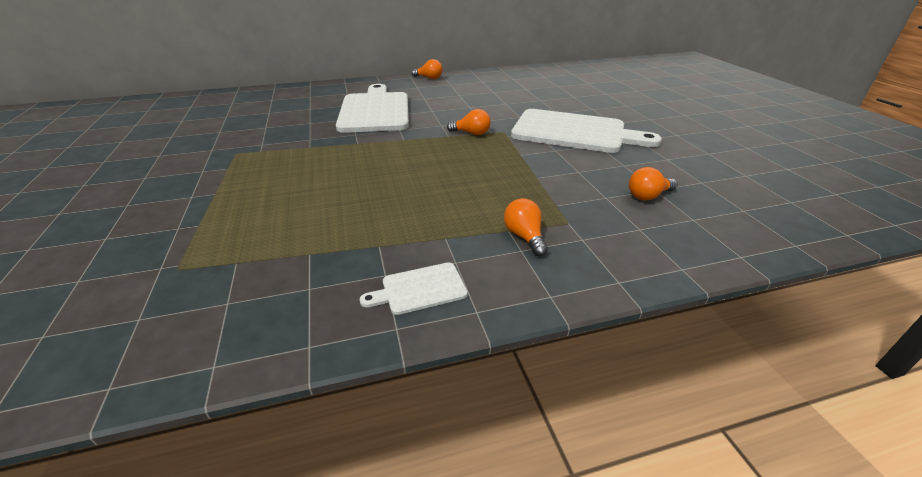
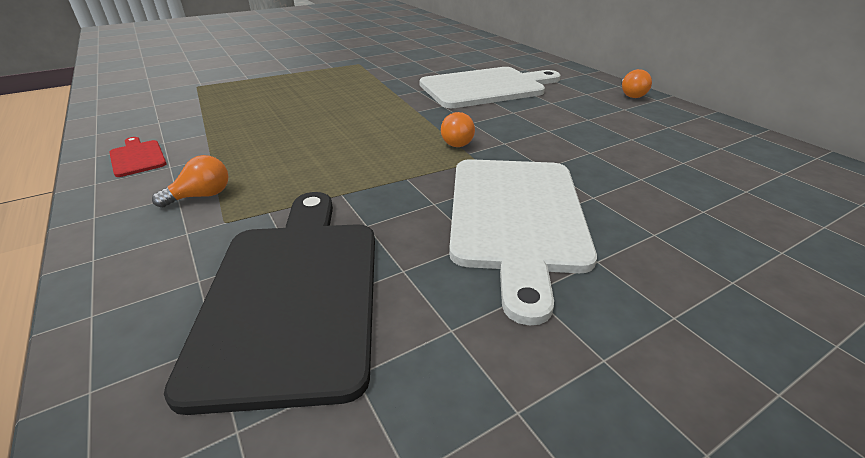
camera: 75 degrees right, 0 degrees up
white cutting board [360,262,468,315] -> red cutting board [109,137,167,177]
orange light bulb [629,167,677,200] -> black cutting board [164,192,375,415]

